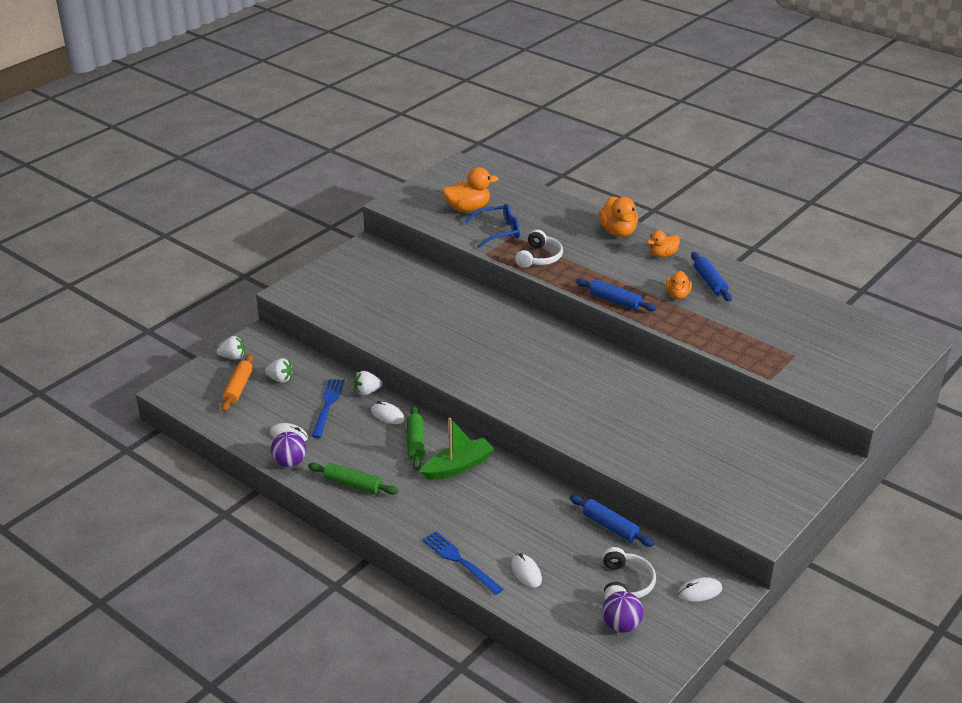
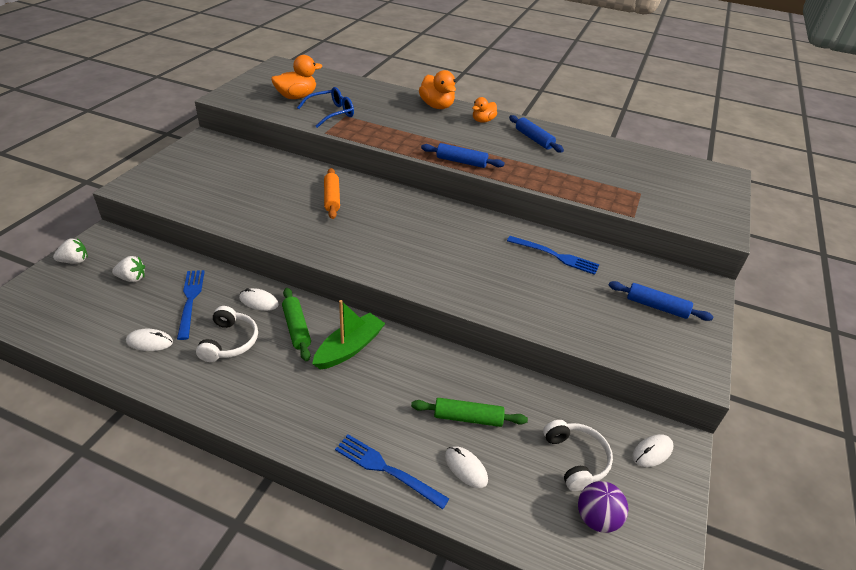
camera: 20 degrees left, 5 degrees up
orange rolling pin [221,354,254,412] -> orange rolling pin moved to [324,168,340,219]
purple ball [271,432,306,467] -> none
green rolling pin [308,463,398,495] -> green rolling pin moved to [411,398,528,427]
white strawberry [354,371,383,396] -> none
white headphones [515,230,563,268] -> white headphones moved to [196,306,258,362]
blue rolling pin [570,495,654,547] -> blue rolling pin moved to [608,281,714,321]
orange duck [666,271,692,299] -> none
none -> blue fork [507,236,600,275]

